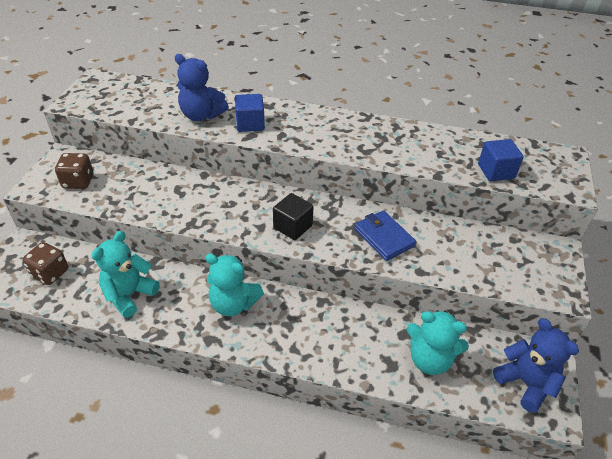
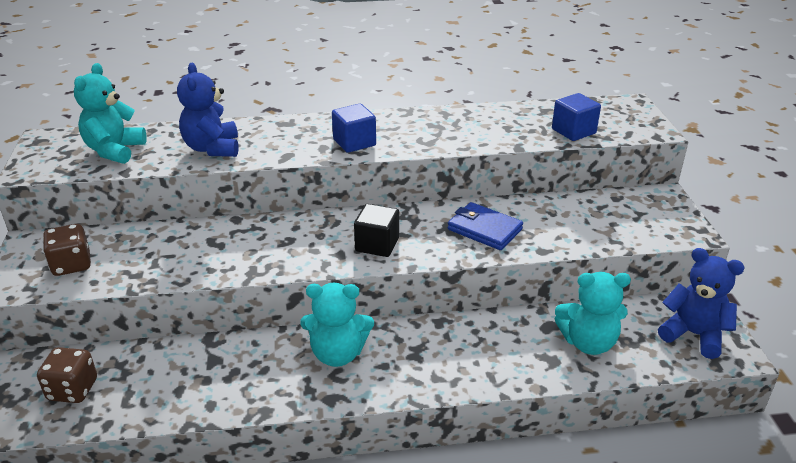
camera: 20 degrees left, 10 degrees down
turquoise teddy bear [91,231,160,318] -> turquoise teddy bear moved to [74,63,147,164]
blue teddy bear [175,54,229,121] -> blue teddy bear turned 75 degrees clockwise [177,63,239,157]
blue cube [235,94,265,132] -> blue cube moved to [332,104,376,153]

